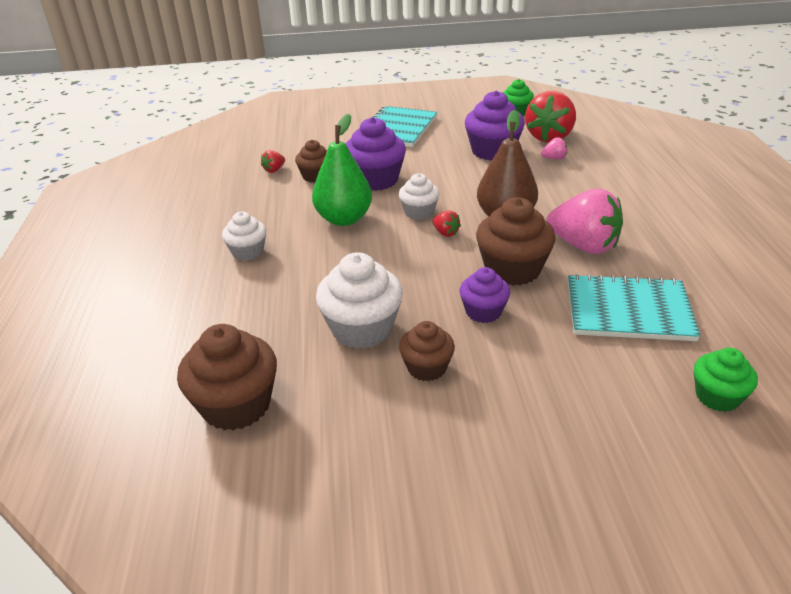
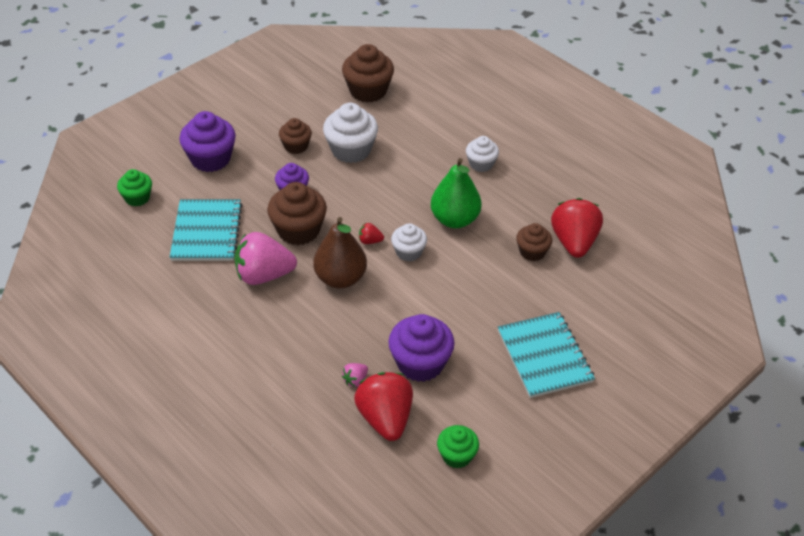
camera: 140 degrees right, 10 degrees up
red strawberry [261,150,285,173] -> red strawberry [551,198,603,258], size x2.34
purple cupcake [345,117,406,191] -> purple cupcake moved to [179,111,236,172]
turquoise notebook [568,274,701,341] -> turquoise notebook turned 60 degrees counterclockwise [170,199,243,261]

